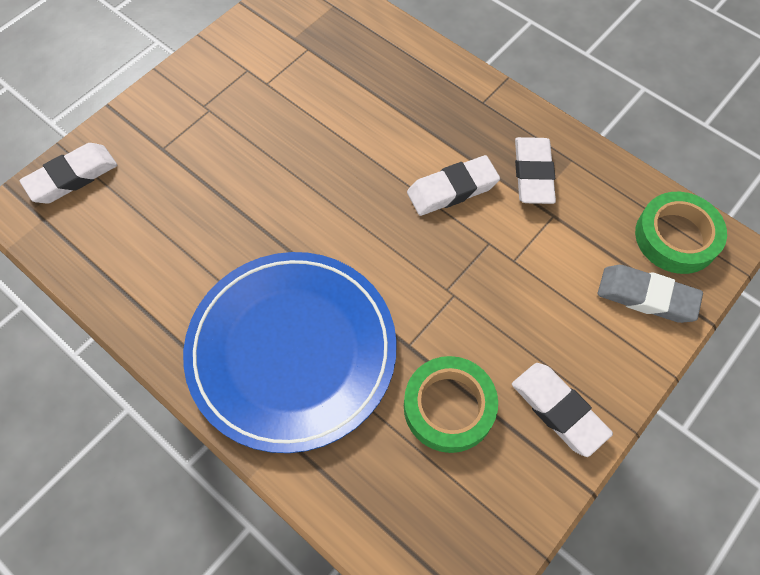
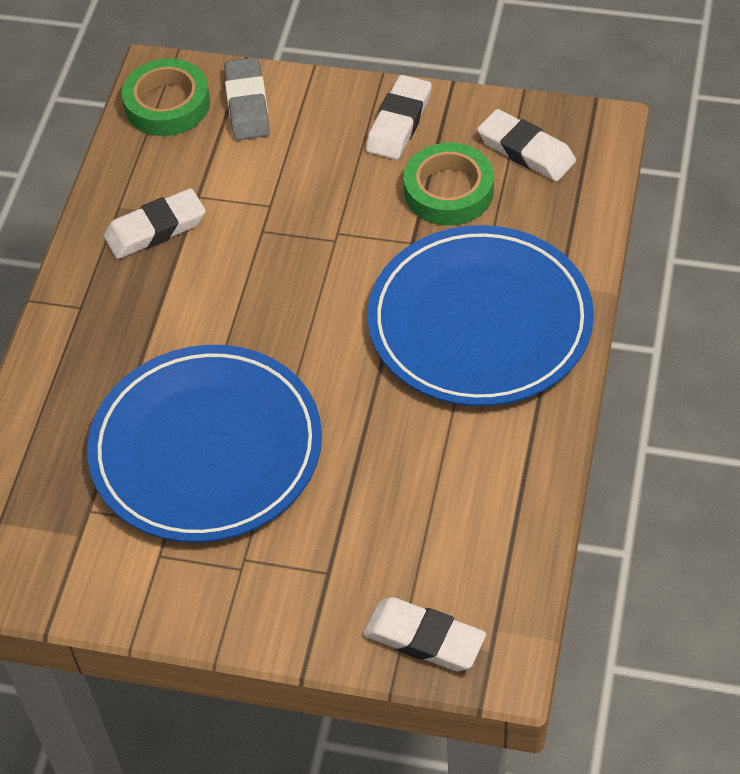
camera: 115 degrees left, 10 degrees down
white eraser [407,155,500,216] -> white eraser moved to [477,109,576,181]
none -> blue plate [87,345,322,543]

